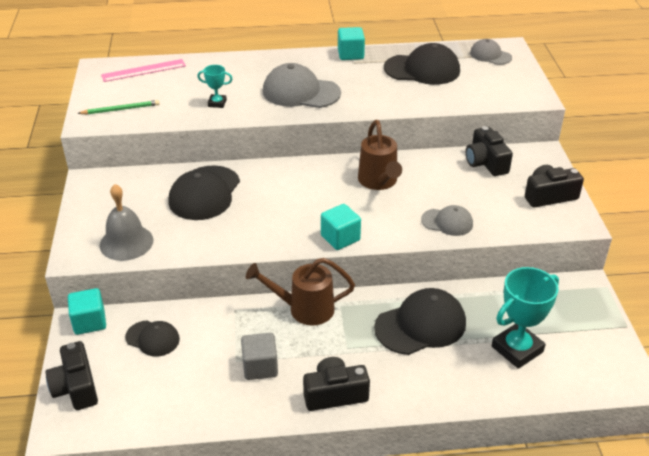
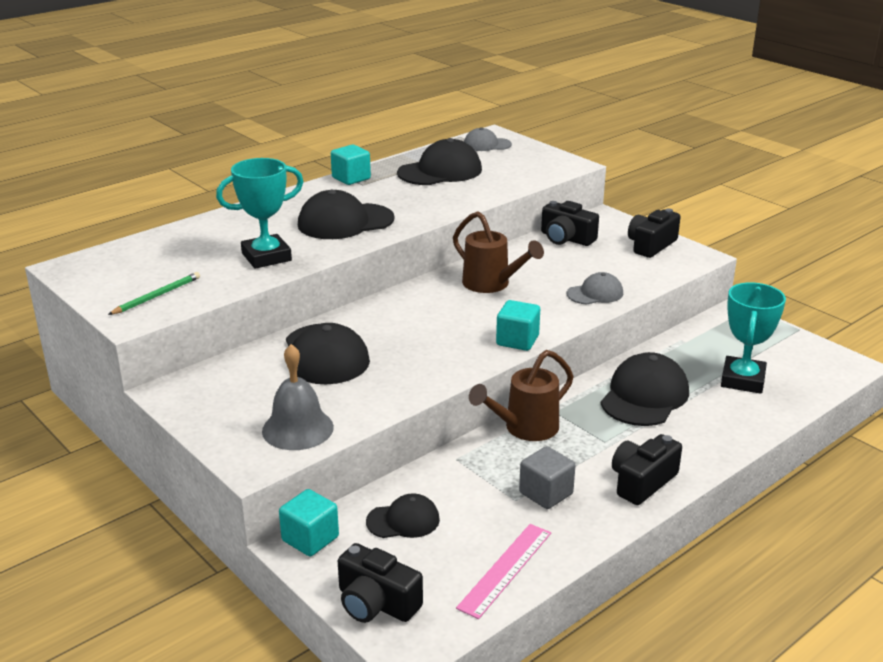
camera: 35 degrees left, 10 degrees down
pink ruler [101,59,186,82] -> pink ruler moved to [456,524,551,619]
turquoise trophy [197,65,232,108] -> turquoise trophy [216,158,304,269], size x1.95
grey cap [263,63,341,108] -> black cap [298,190,395,239]

